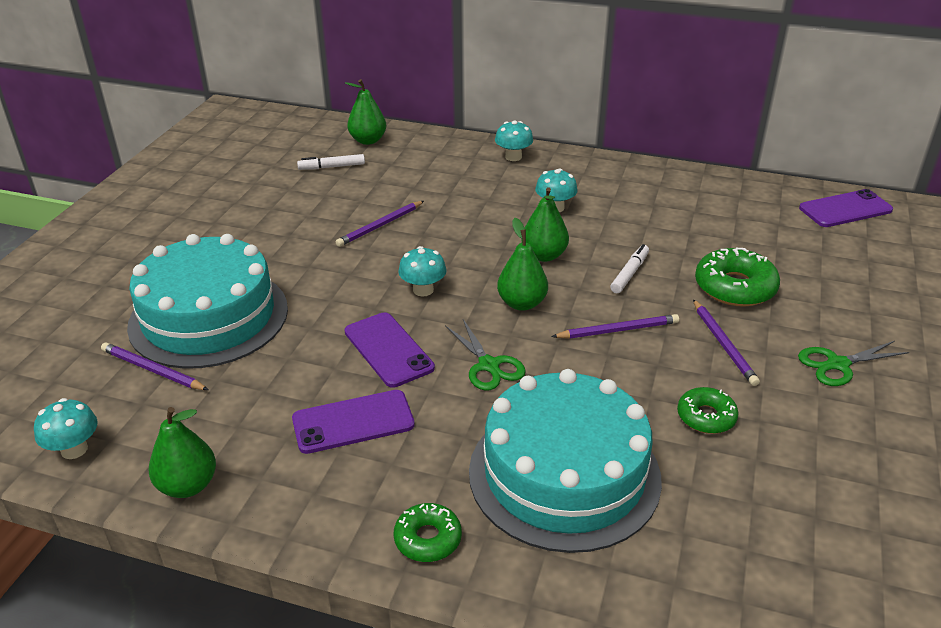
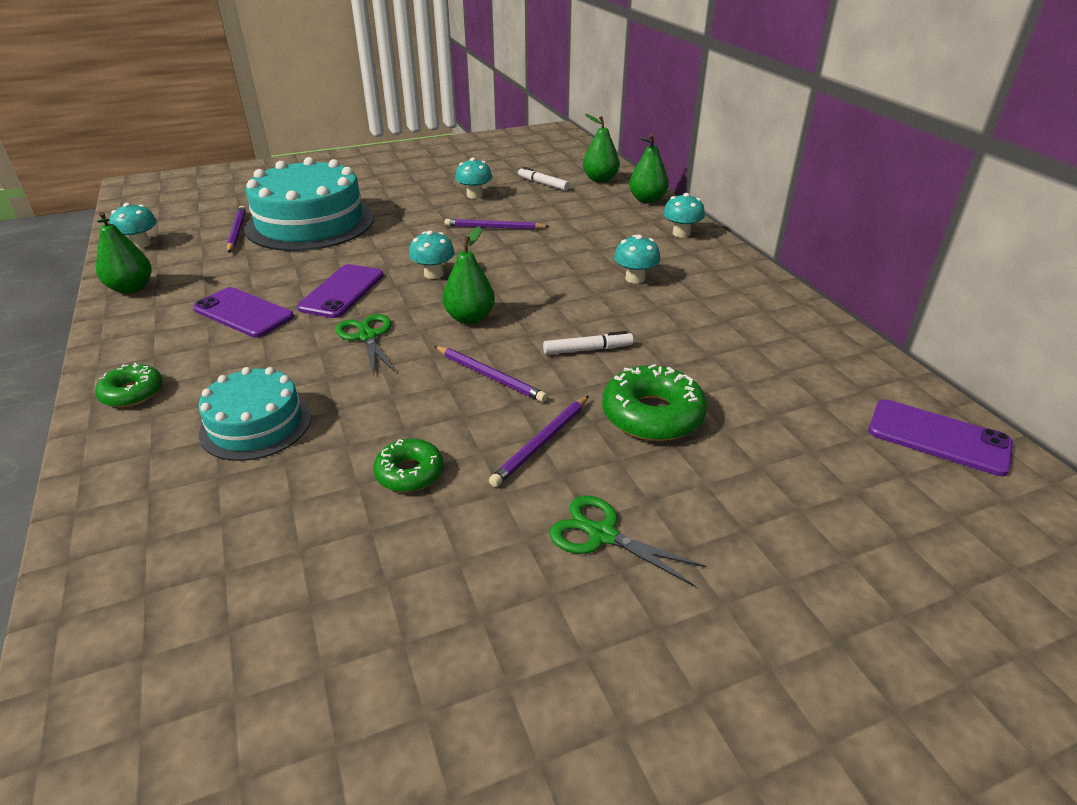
camera: 50 degrees right, 0 degrees up
green scissors [445,319,526,391] -> green scissors turned 135 degrees clockwise [335,314,396,376]
turquoise cake [469,369,662,553] -> turquoise cake [199,367,312,461], size x0.56
green pear [521,187,569,262] -> green pear moved to [629,134,669,203]
none -> turquoise mushroom [455,157,492,199]

